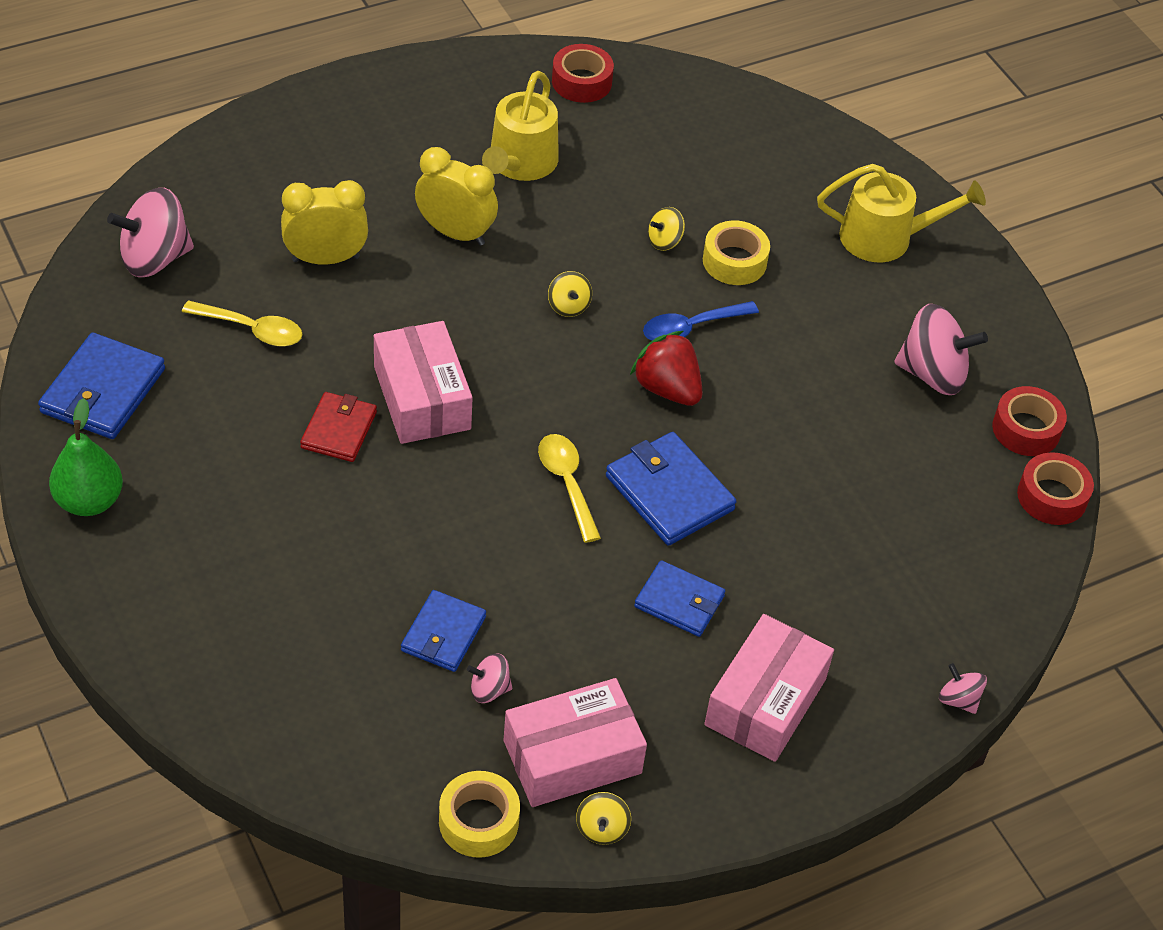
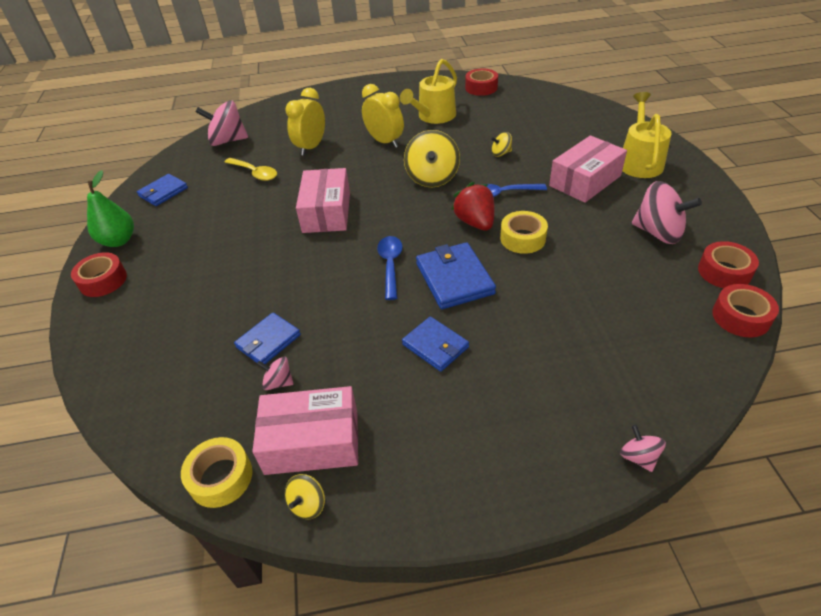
camera: 25 degrees right, 5 degrees down
blue wallet [38,332,165,439] -> blue wallet [137,174,188,206], size x0.67
yellow clock [281,180,368,265] -> yellow clock turned 75 degrees counterclockwise [285,88,325,156]
red wallet [300,392,377,462] -> none
yellow spoon [538,434,601,543] -> blue spoon [377,236,403,300]
yellow spinning top [548,271,592,317] -> yellow spinning top [404,130,460,187], size x2.03
yellow tape [703,221,770,285] -> yellow tape moved to [500,211,548,254]
pink box [704,614,834,762] -> pink box moved to [549,135,627,203]
yellow watering can [817,164,986,262] -> yellow watering can turned 105 degrees counterclockwise [622,92,671,178]
none -> red tape [71,252,127,297]

